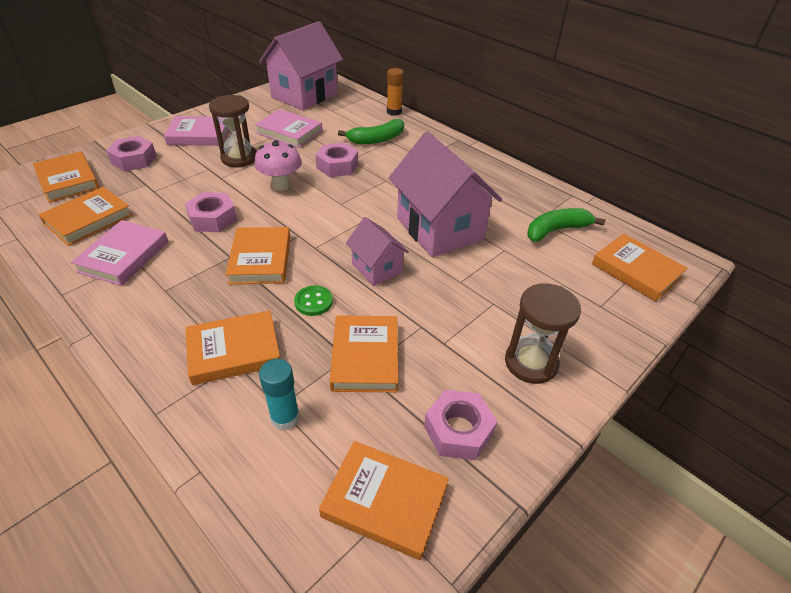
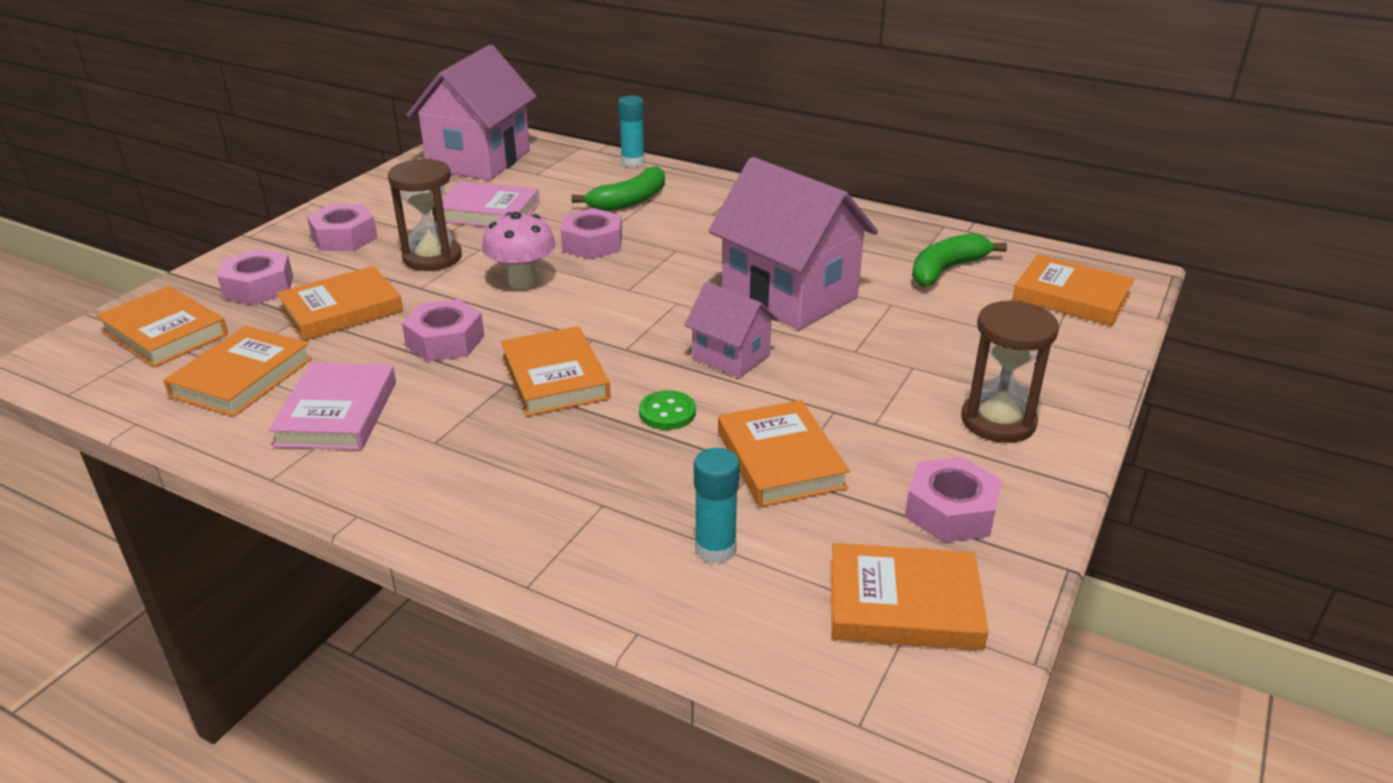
camera: 15 degrees left, 10 degrees down
pink book [164,116,229,146] -> pink nut [307,204,378,251]
orange book [185,310,280,385] -> orange book moved to [277,266,403,341]
orange glue stick [387,68,404,116] -> turquoise glue stick [618,96,645,167]

